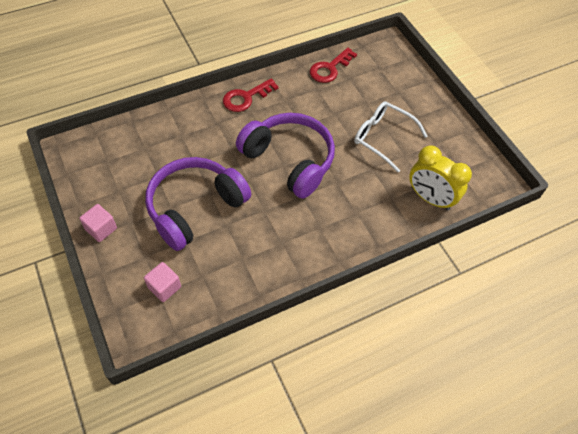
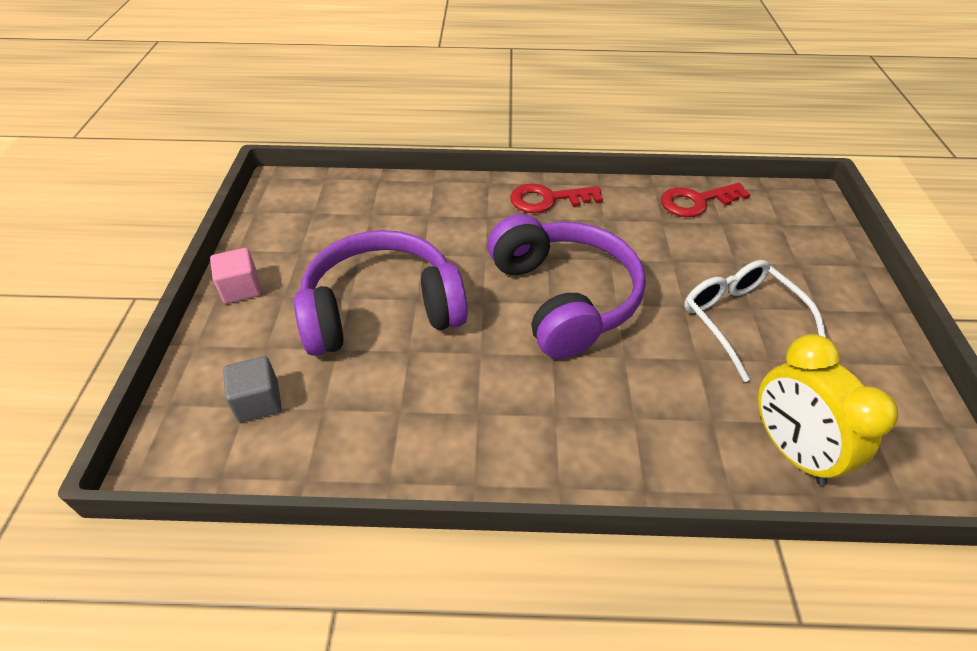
camera: 30 degrees right, 10 degrees down
pink cube [144,262,181,302] -> grey cube [223,356,282,422]

